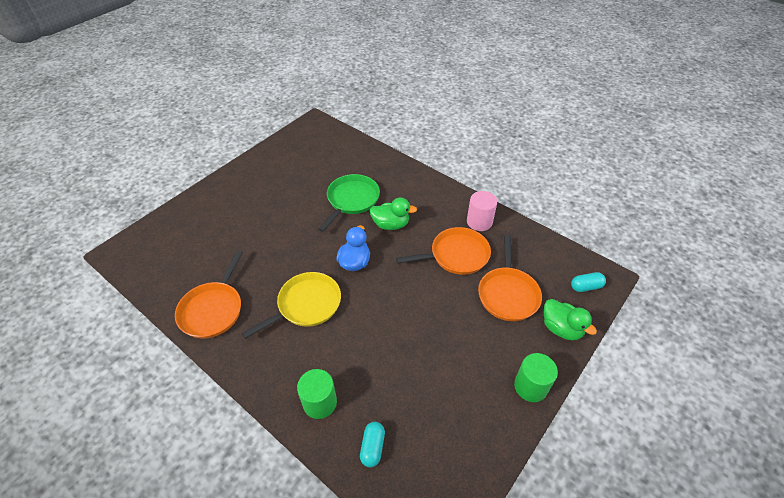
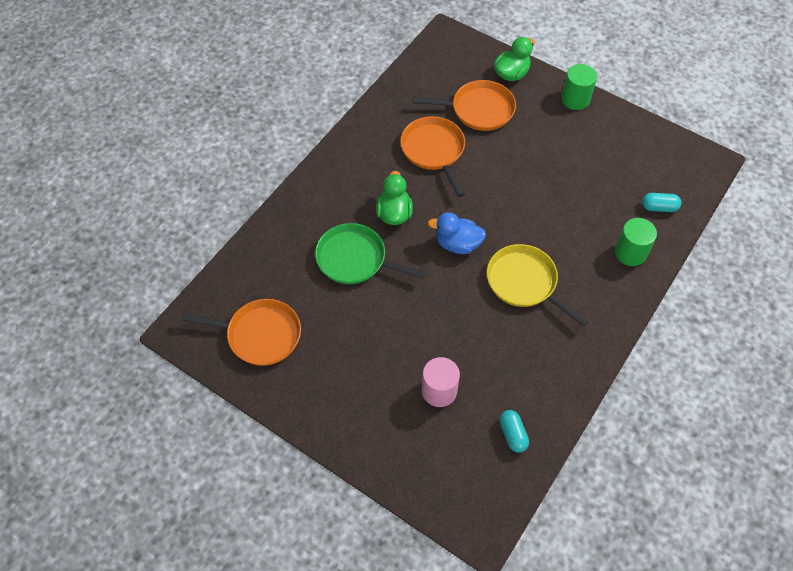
camera: 95 degrees left, 10 degrees up
orange pan [175,250,243,338] -> orange pan moved to [181,299,301,366]
pink cylinder [467,191,497,231] -> pink cylinder moved to [422,357,460,407]
turquoise capsule [571,272,606,292] -> turquoise capsule moved to [499,410,529,453]

